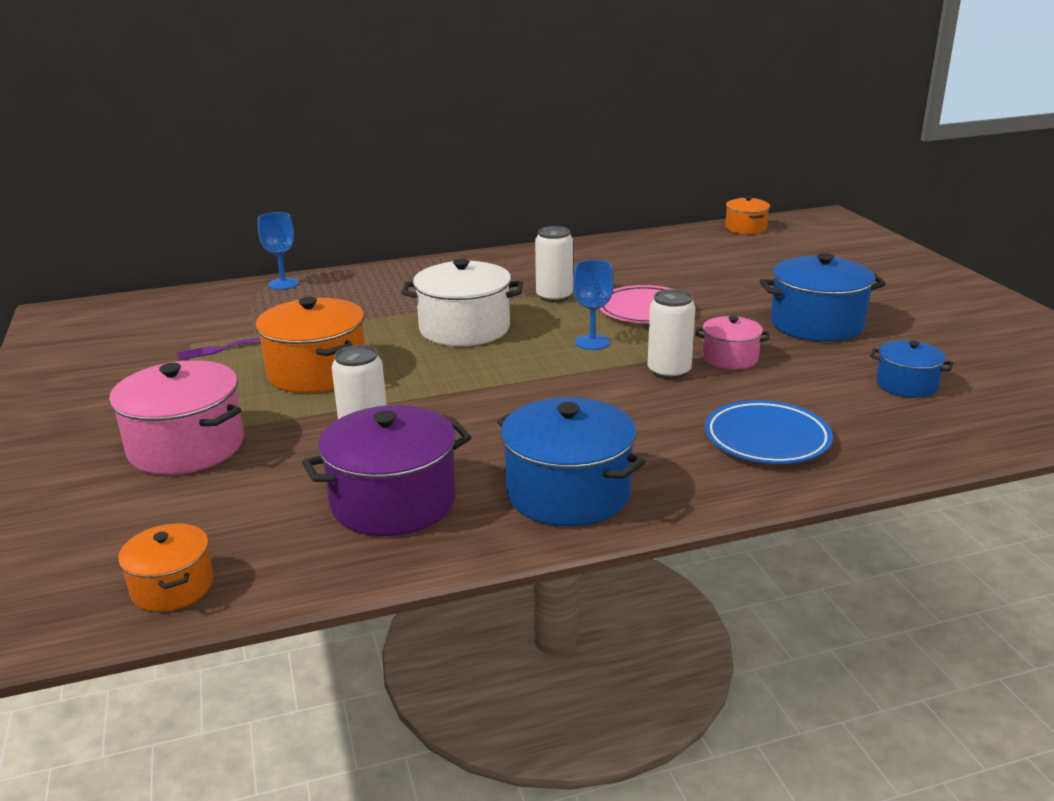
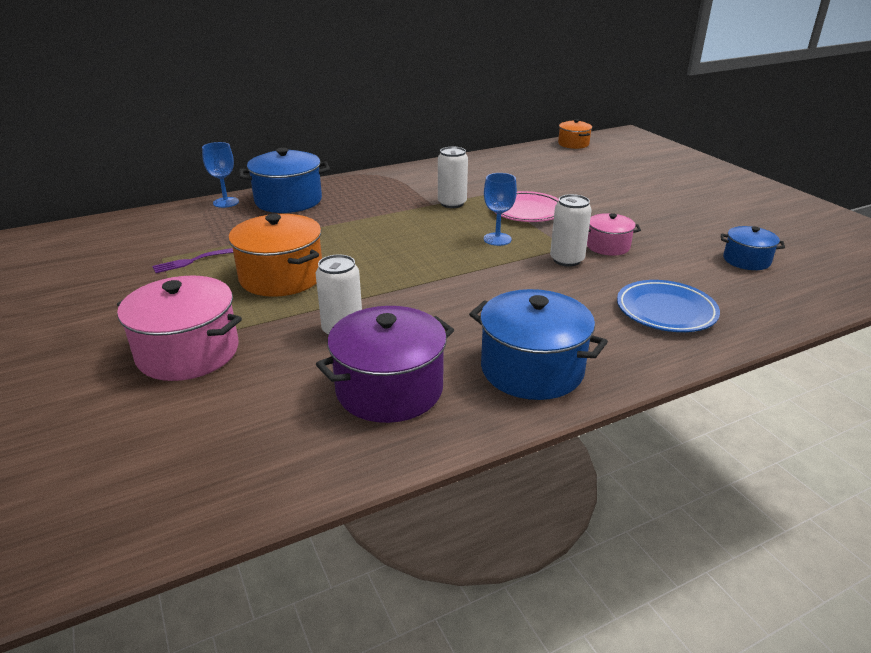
camera: 10 degrees left, 5 degrees up
orange pot [118,524,214,612] -> none
white pot [401,258,523,346] -> none
blue pot [760,253,886,342] -> blue pot moved to [239,148,330,213]

